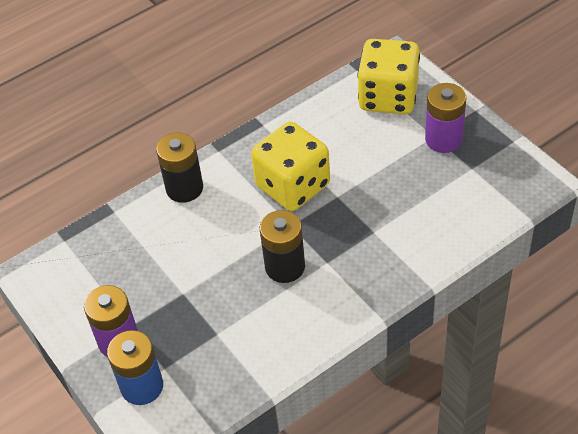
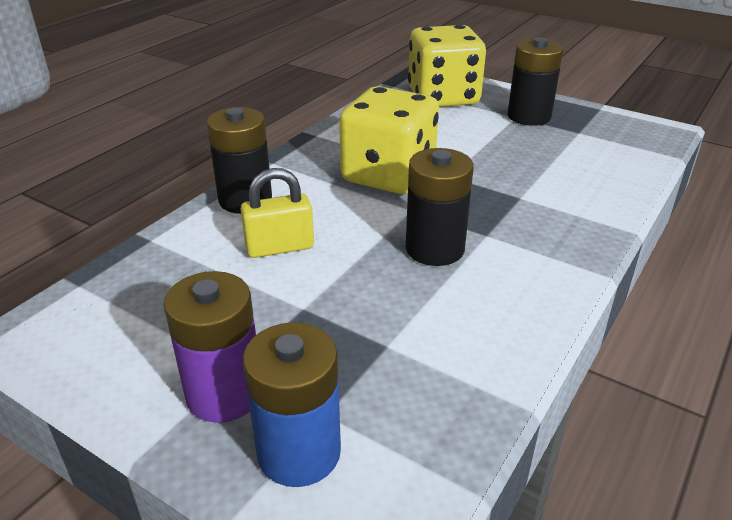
camera: 25 degrees left, 15 degrees down
purple battery [425,83,466,153] -> black battery [508,37,563,126]
none -> yellow padlock [241,168,314,258]

